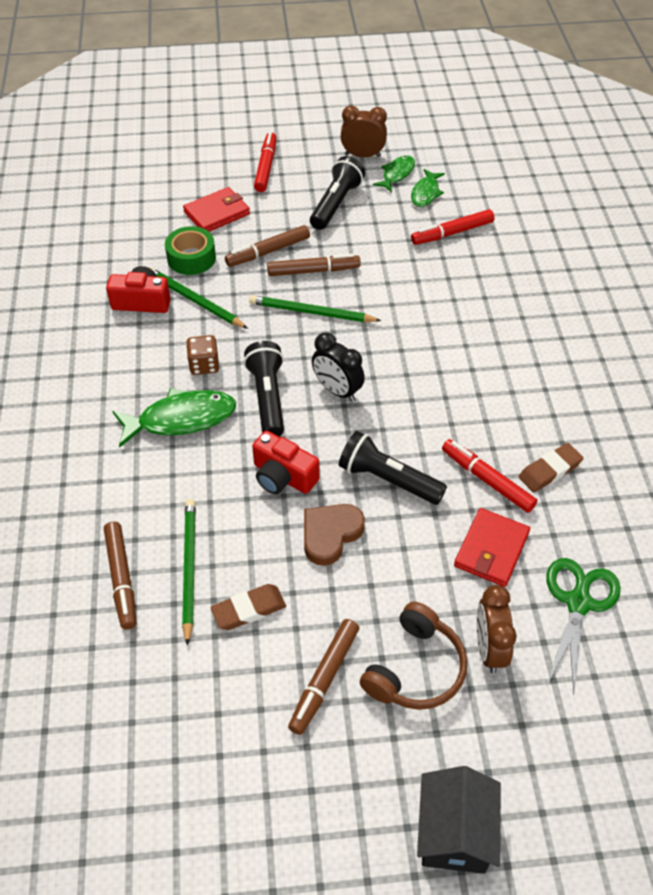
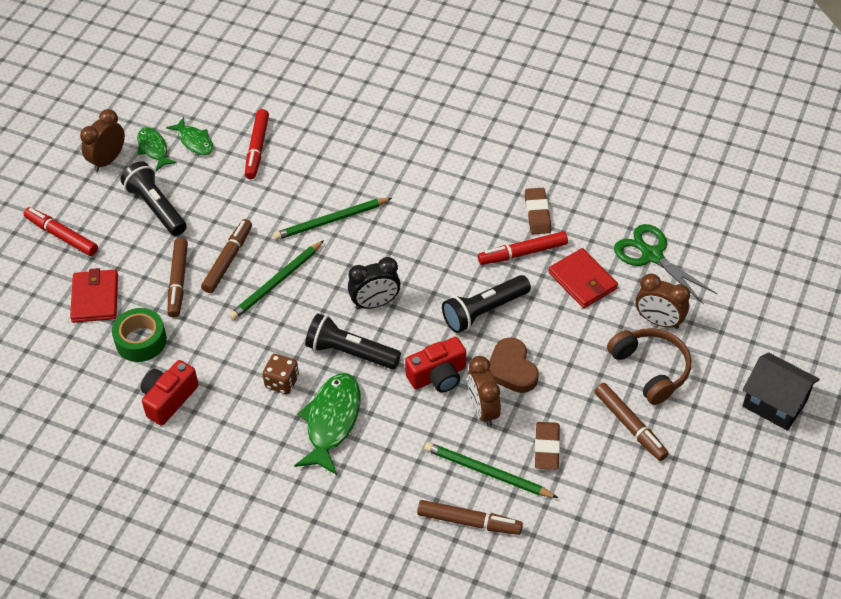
camera: 60 degrees left, 0 degrees up
green pencil [150,268,248,329] -> green pencil moved to [273,198,392,240]
none -> brown clock [467,356,501,427]

